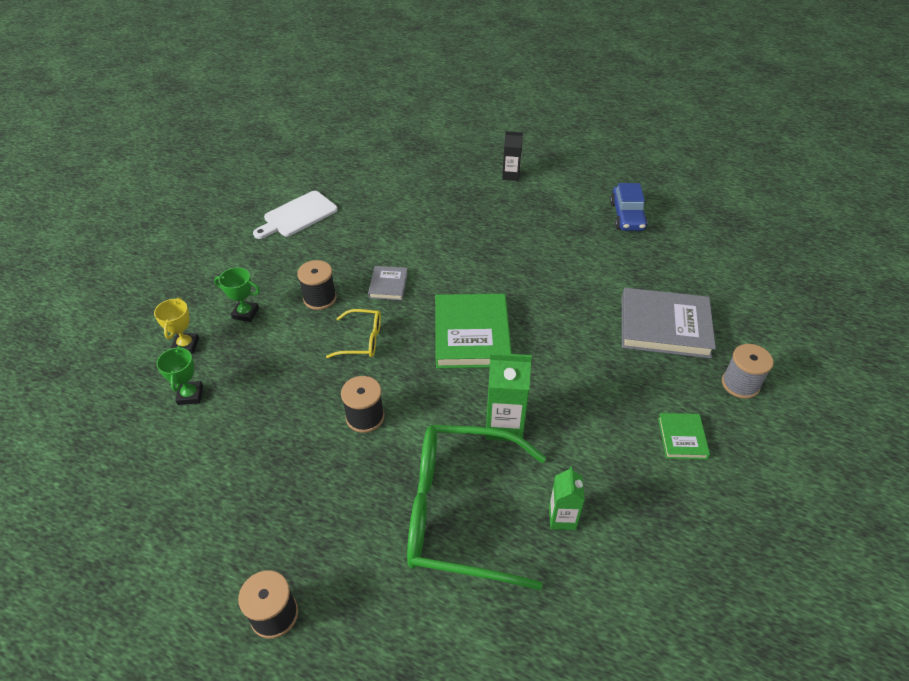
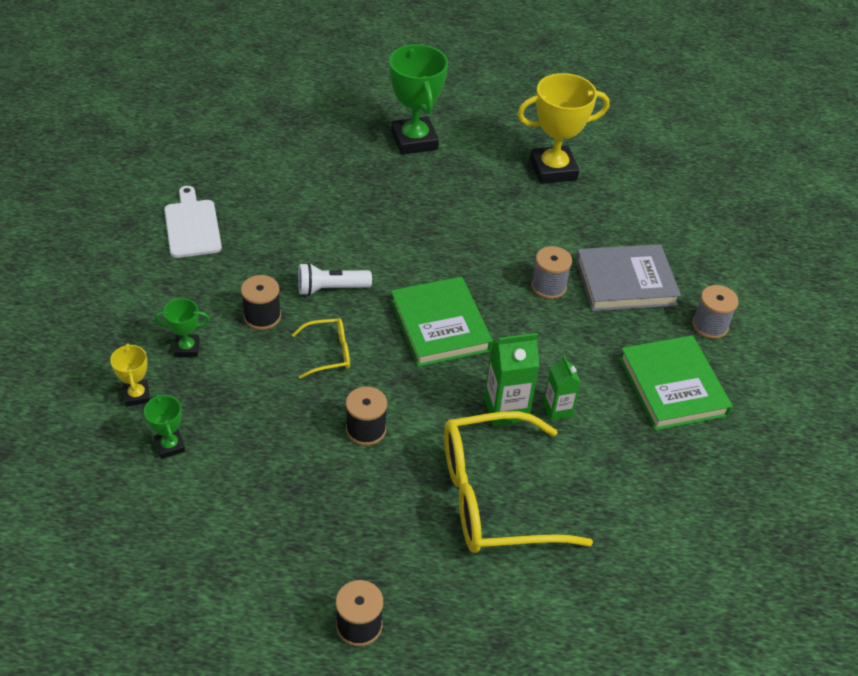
camera: 20 degrees left, 0 degrees up
white cutting board [253,191,338,239] -> white cutting board turned 135 degrees clockwise [164,186,222,258]
grey book [368,266,408,300] -> white flashlight [298,263,372,296]
green glasses [407,425,546,590] -> yellow glasses [444,411,593,553]
black carton [502,131,523,181] -> green trophy [389,44,448,155]
green carton [549,466,585,530] -> green carton moved to [543,356,581,421]
blue car [610,183,648,231] -> yellow trophy [517,73,610,184]
green book [658,413,710,460] -> green book [619,335,733,431], size x2.01
none -> grey spool [531,246,572,299]

